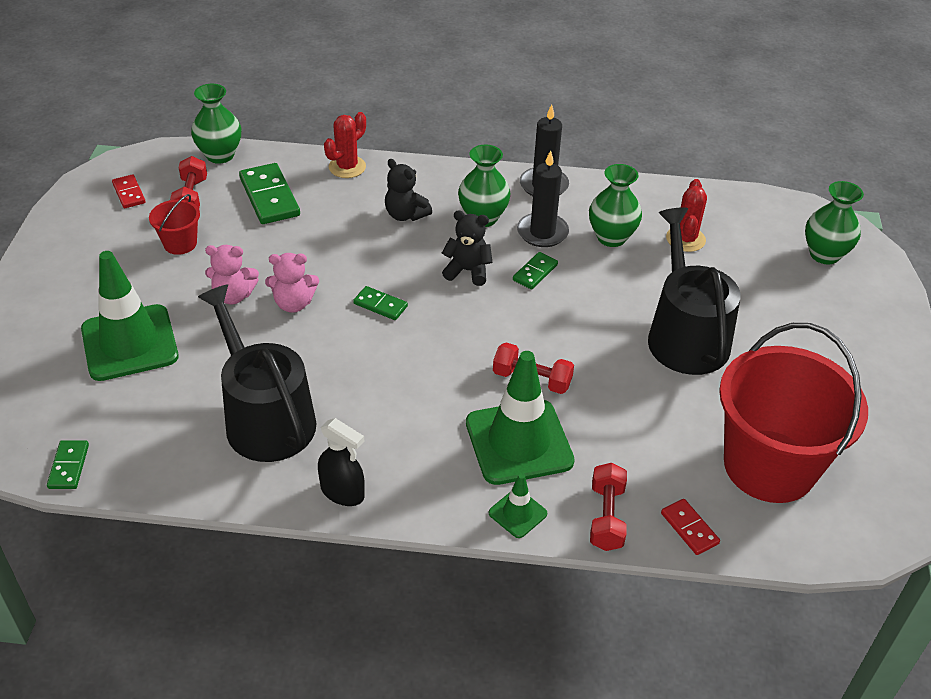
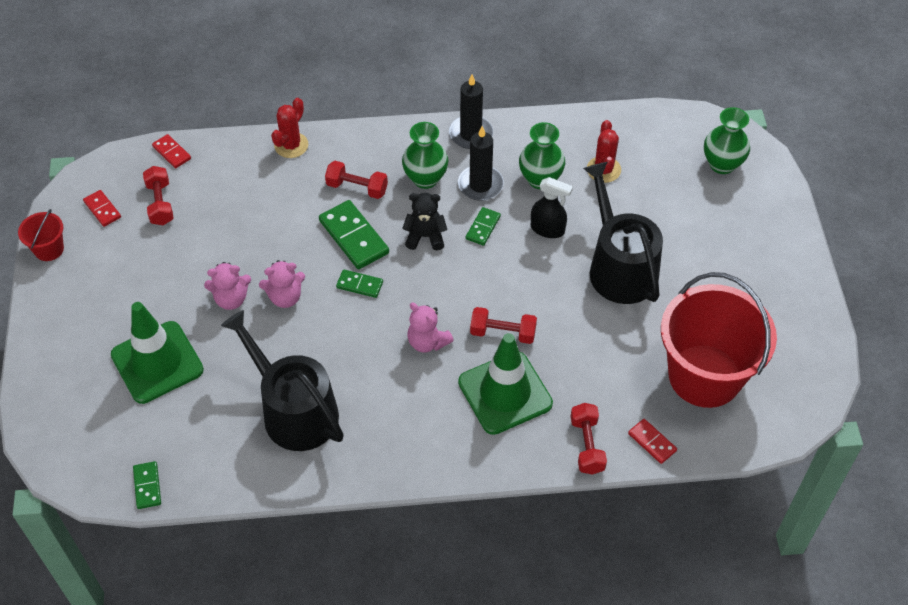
camera: 10 degrees left, 10 degrees up
red bucket [149,194,200,255] -> red bucket moved to [18,209,64,261]
green vase [191,84,241,164] -> red domino [152,134,191,168]
green domino [239,163,300,224] -> green domino moved to [319,200,389,269]
black spray bottle [318,418,365,506] -> black spray bottle moved to [531,177,573,238]
black teddy bear [385,159,432,221] -> red dumbbell [325,161,388,199]
green traffic cone [489,473,547,538] -> none
none -> pink teddy bear [407,303,454,352]

